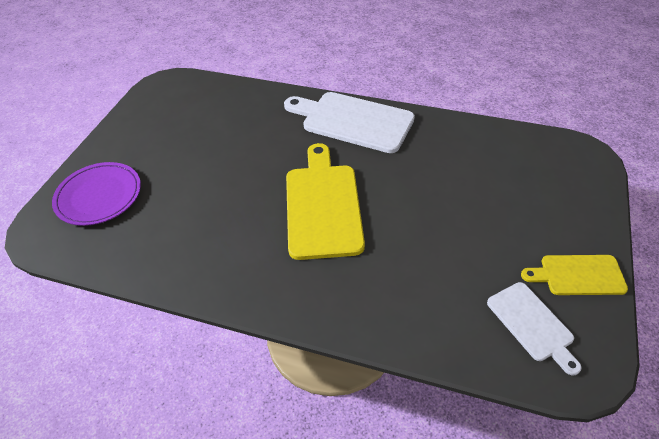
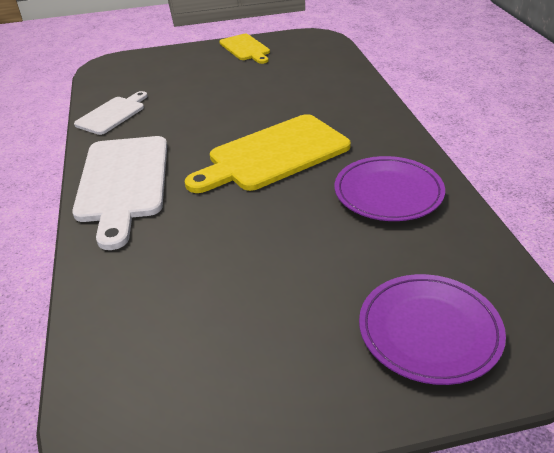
camera: 120 degrees left, 10 degrees down
white cutting board [487,282,582,376] -> white cutting board moved to [74,91,147,135]
none -> purple plate [335,156,445,221]

